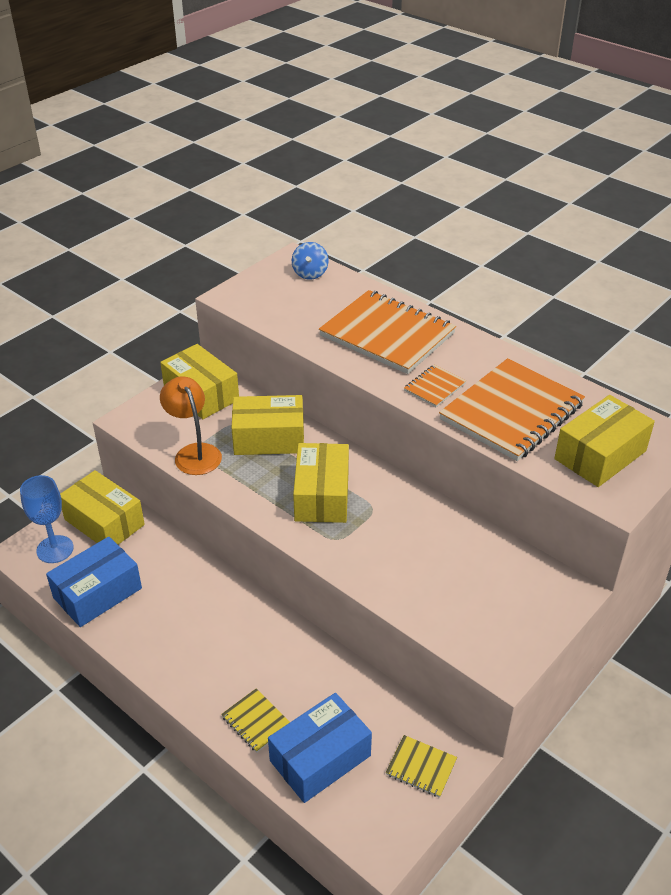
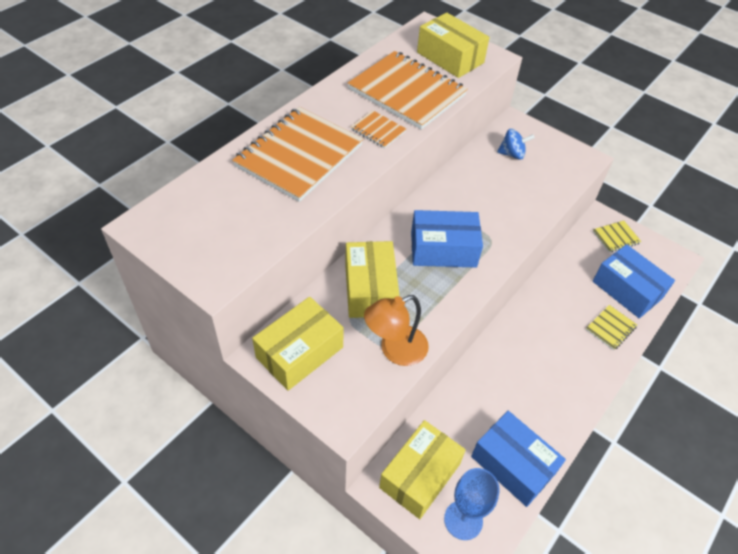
camera: 95 degrees left, 10 degrees up
blue spinning top [292,242,329,280] -> blue spinning top moved to [497,129,535,160]
yellow box [293,443,349,523] -> blue box [411,210,483,268]
yellow notebook [386,735,457,798] -> yellow notebook turned 45 degrees clockwise [593,221,641,252]

